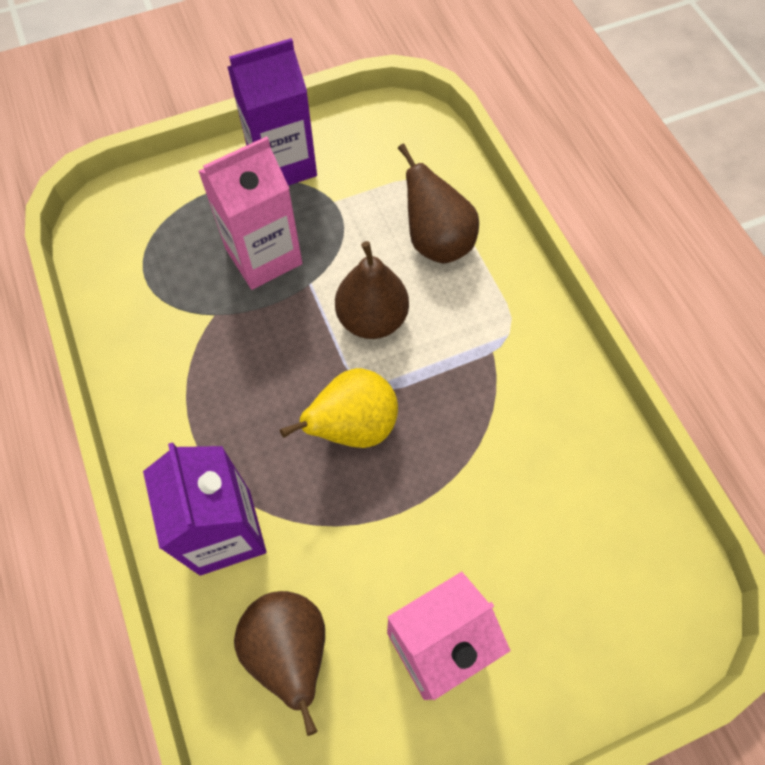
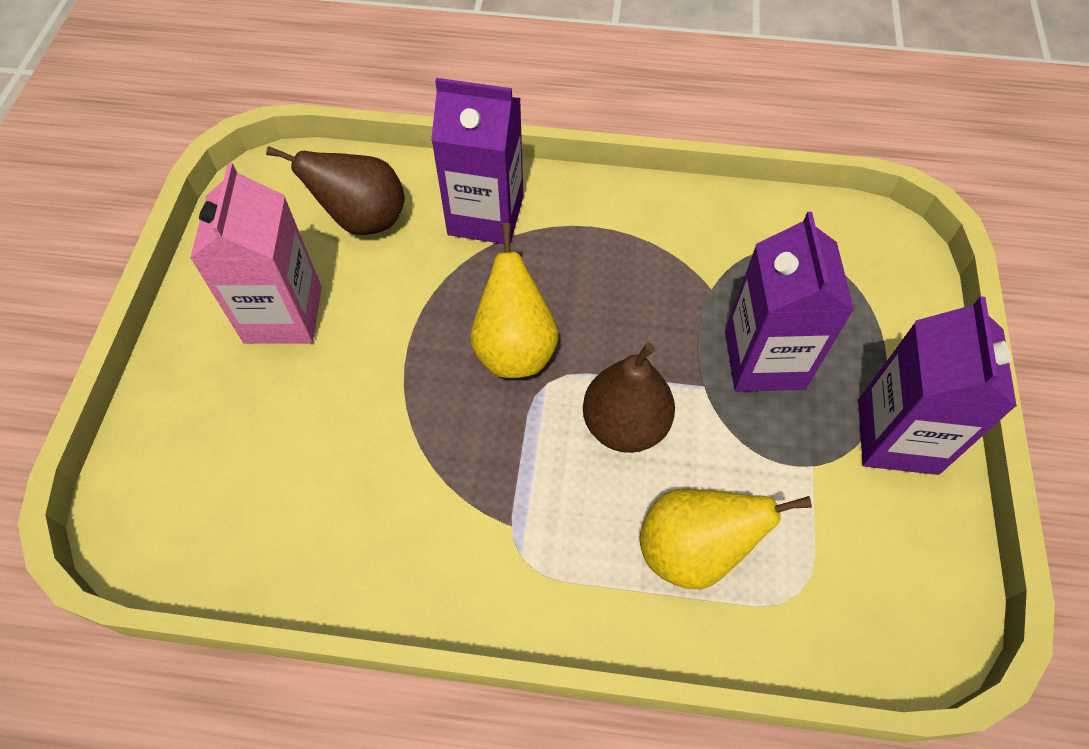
camera: 120 degrees right, 5 degrees down
pink carton [198,136,302,290] -> purple carton [725,212,854,392]
brown pear [398,144,479,264] -> yellow pear [640,489,812,590]

